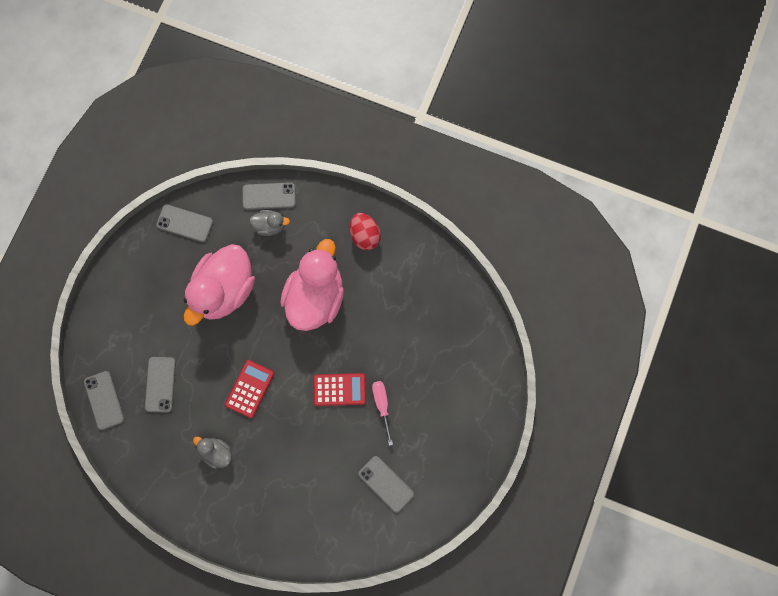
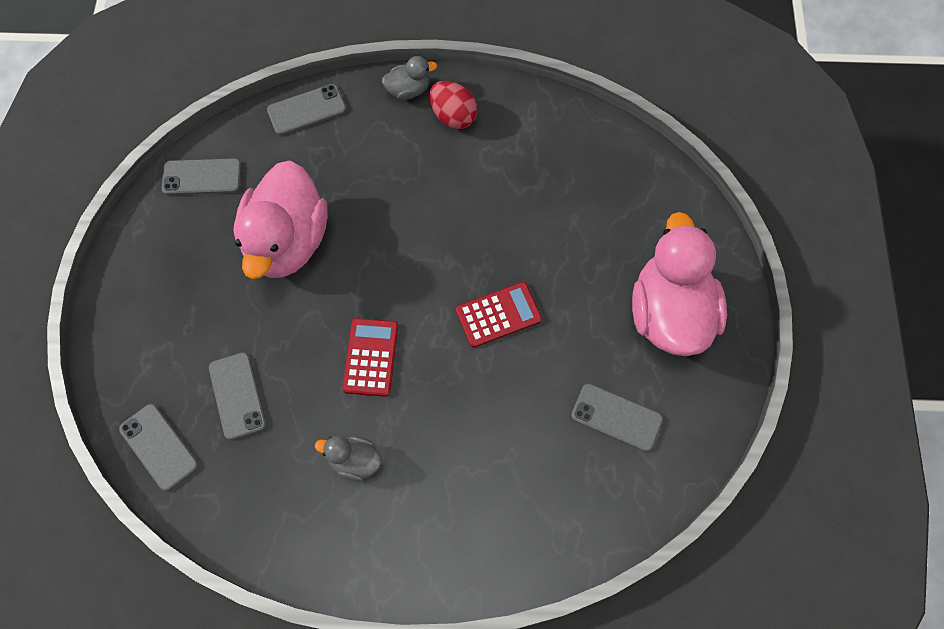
camera: 20 degrees left, 10 degrees down
grey duck [249,210,290,236] -> grey duck moved to [382,56,437,100]
pink duck [280,239,344,331] -> pink duck moved to [632,212,727,356]
pink screwdriver [372,381,393,446] -> none

